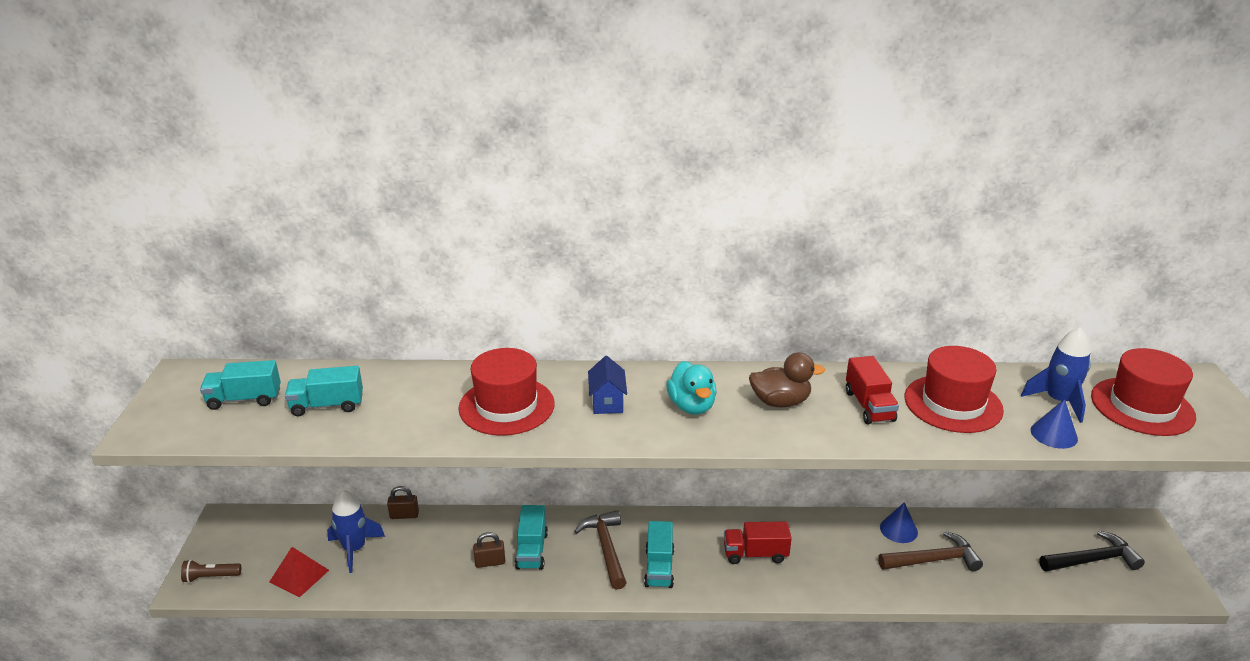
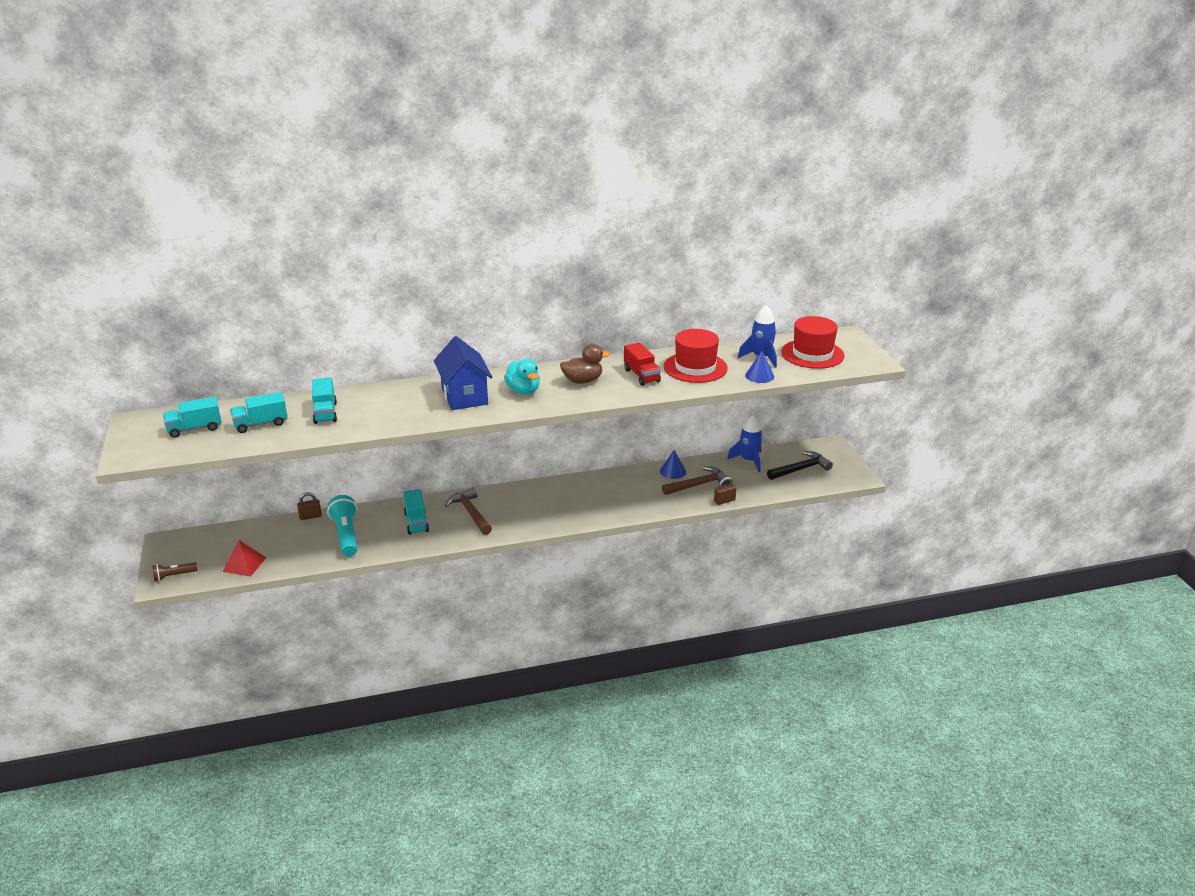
camera: 15 degrees left, 0 degrees up
blue rocket [327,490,385,573] -> blue rocket moved to [727,415,763,472]
red hat [458,348,555,436] -> none
brown padlock [473,532,505,568] -> brown padlock moved to [714,477,736,505]
blue house [588,356,627,414] -> blue house [434,336,492,410], size x1.81
turquoise truck [644,521,674,588] -> turquoise truck moved to [312,377,337,424]
red truck [724,521,792,564] -> none
none -> turquoise flashlight [327,495,358,557]

